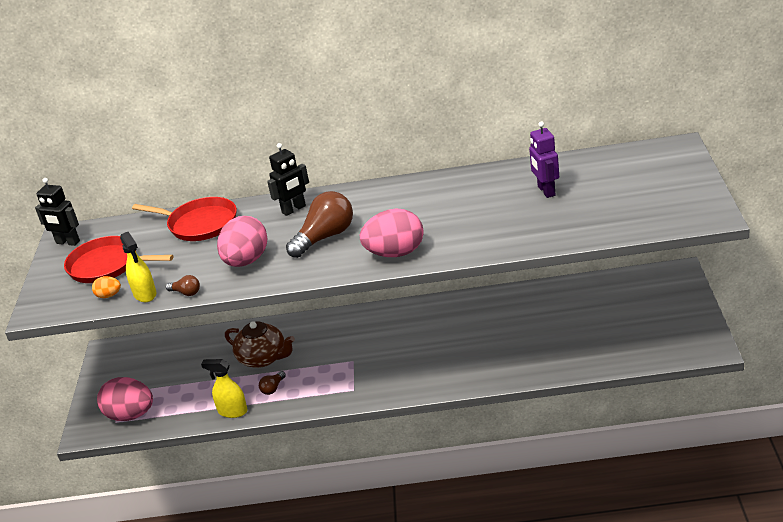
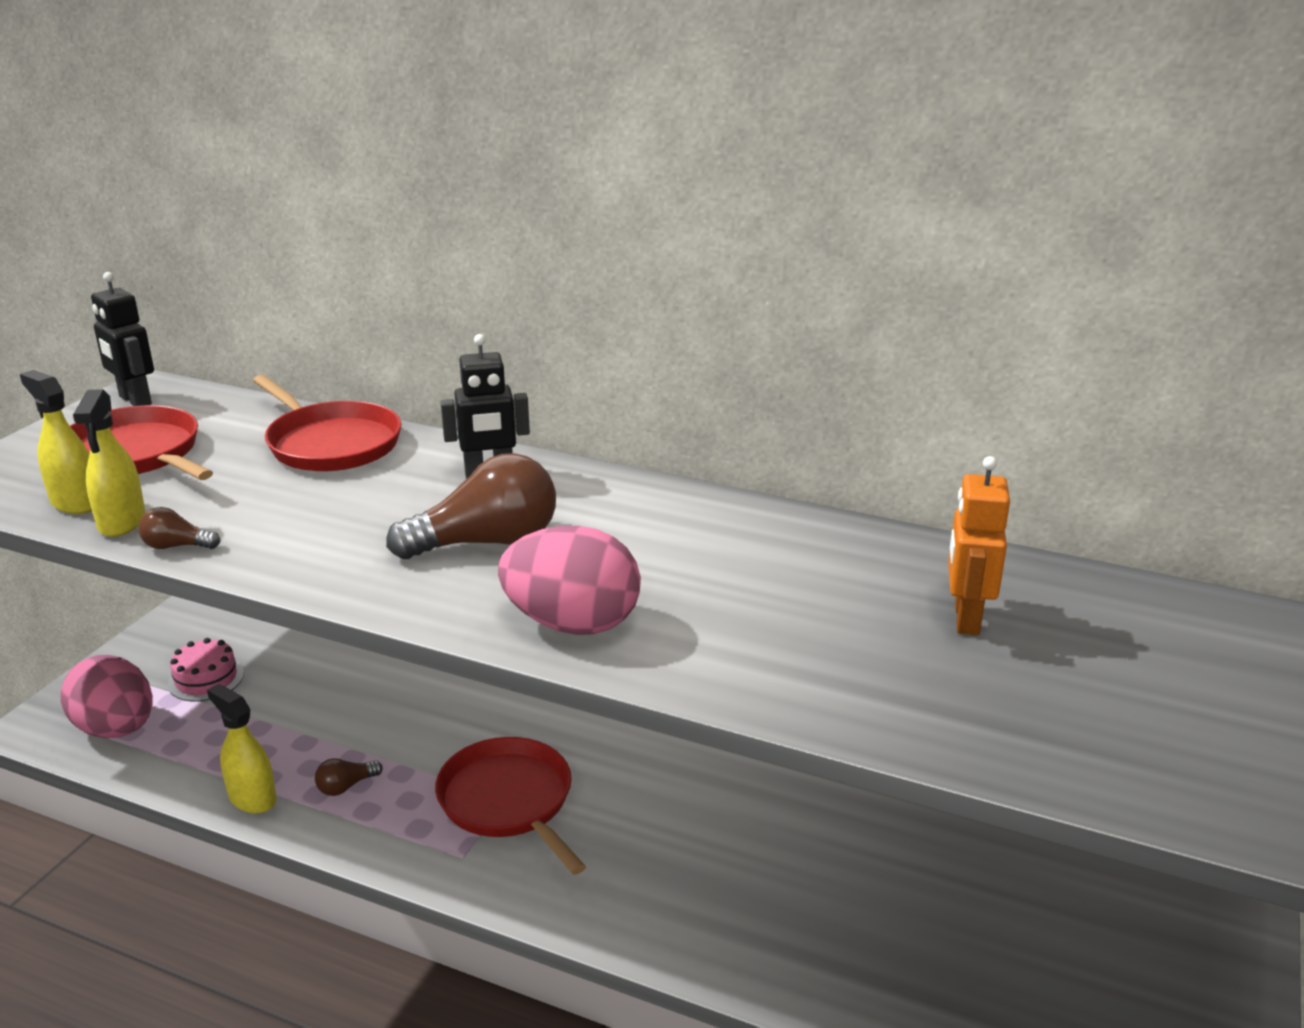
camera: 20 degrees right, 5 degrees down
orange egg [92,276,121,298] -> yellow spray bottle [20,370,92,514]
brown light bulb [166,275,200,296] -> brown light bulb turned 135 degrees clockwise [138,507,220,549]
pink egg [217,216,268,267] -> none
brown teapot [225,321,295,368] -> none
purple robot [529,121,559,198] -> orange robot [948,456,1010,635]
none -> pink cake [168,638,244,702]
none -> red pan [435,737,586,875]

